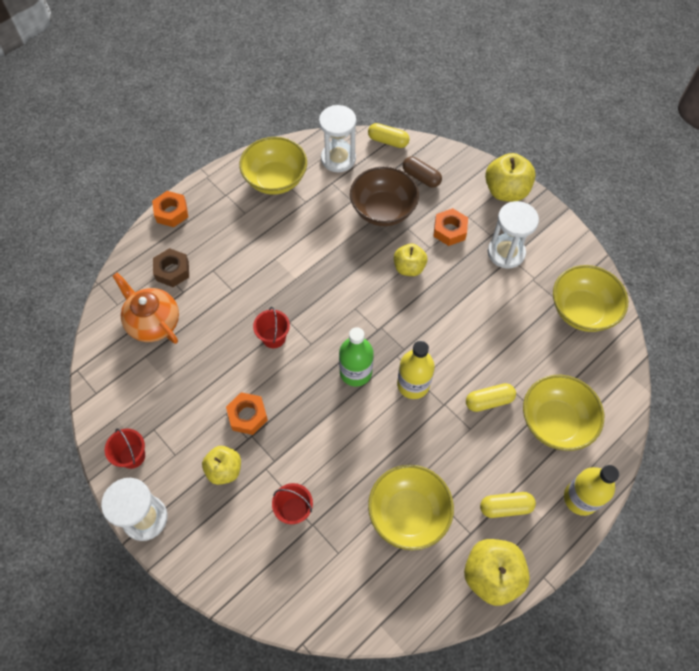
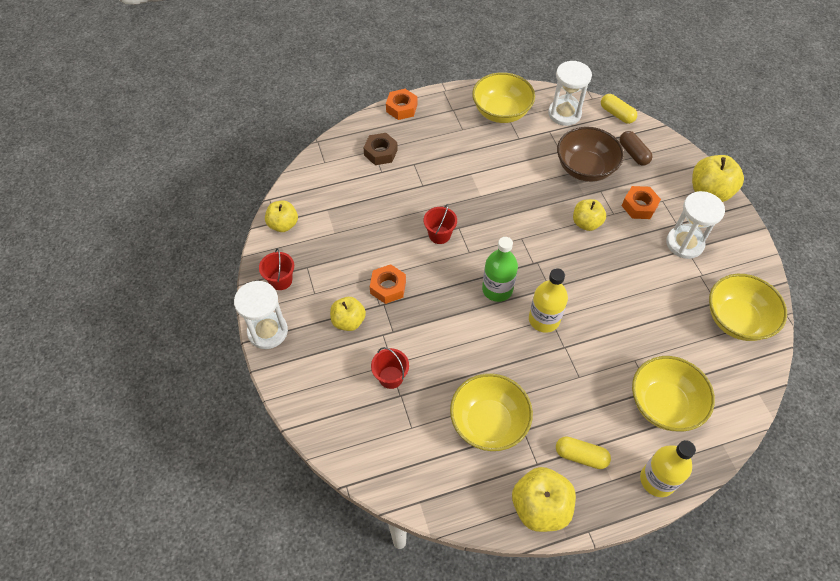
camera: 25 degrees right, 5 degrees down
orange teapot [113,272,179,344] -> none
yellow capsule [466,383,516,412] -> none
none -> yellow apple [265,201,298,232]

